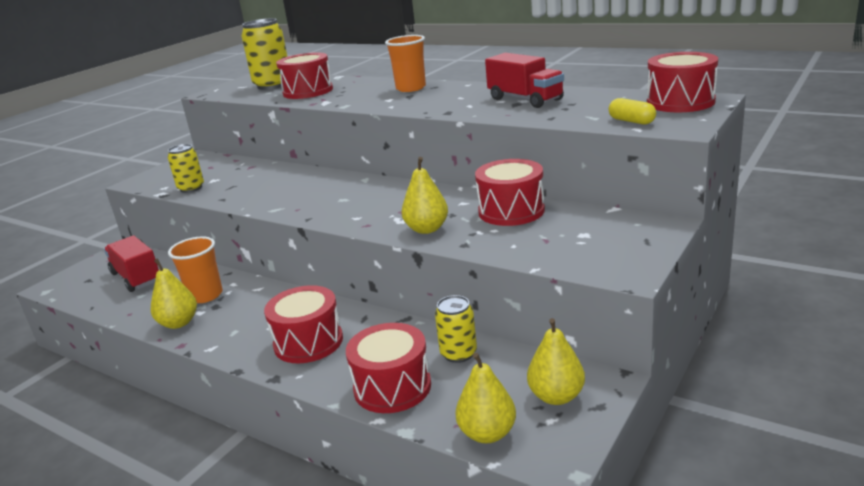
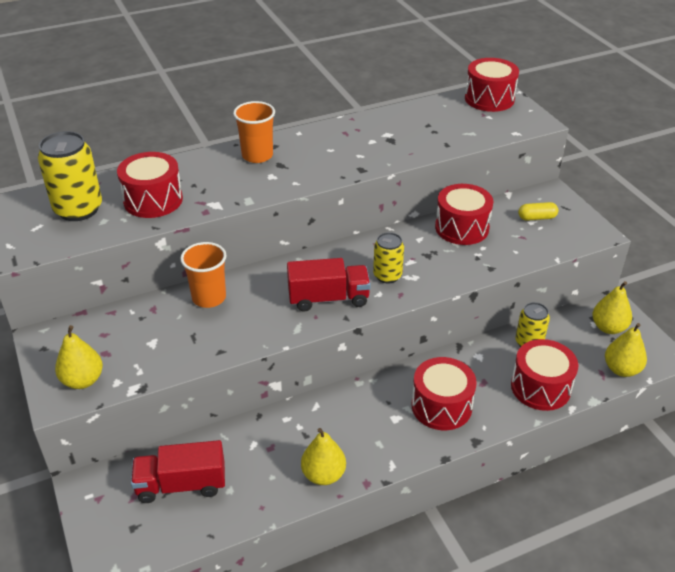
camera: 60 degrees left, 15 degrees up
yellow can [168,144,204,193] -> yellow can moved to [373,232,404,283]
orange cup [168,236,223,303] -> orange cup moved to [180,242,226,308]
yellow pear [401,157,448,234] -> yellow pear moved to [55,325,103,389]
red truck [485,53,564,108] -> red truck moved to [287,258,371,312]
yellow capsule [608,98,656,124] -> yellow capsule moved to [518,202,558,221]

